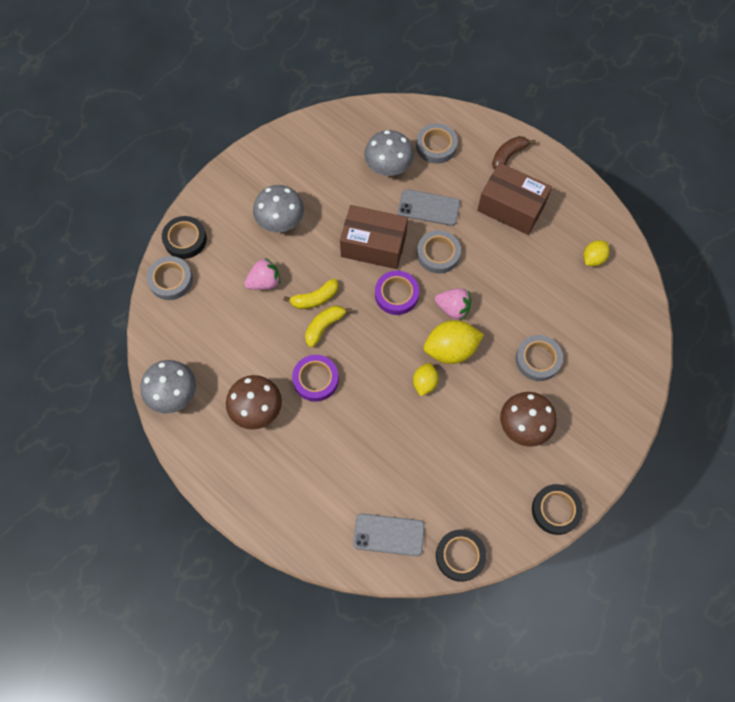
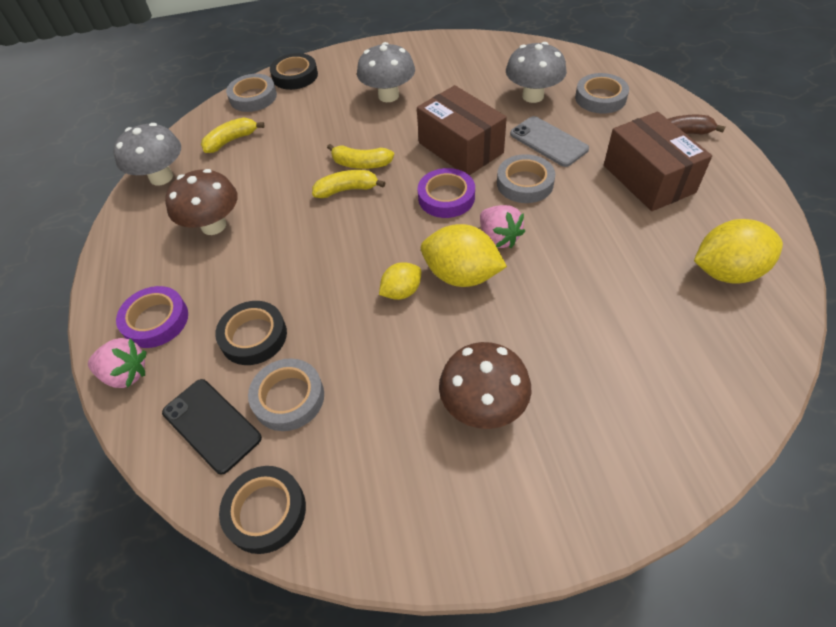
camera: 40 degrees right, 15 degrees down
pink strawberry [244,258,280,290] -> pink strawberry moved to [88,338,147,388]
purple tape [292,355,339,402] -> purple tape moved to [116,286,188,348]
grey phone [353,513,425,556] -> black phone [162,379,262,475]
grey tape [516,335,563,381] -> grey tape moved to [248,358,324,431]
black tape [532,484,583,535] -> black tape moved to [215,301,287,365]
yellow lemon [584,240,610,266] -> yellow lemon [694,219,783,284], size x1.73
none -> yellow banana [201,118,265,153]

